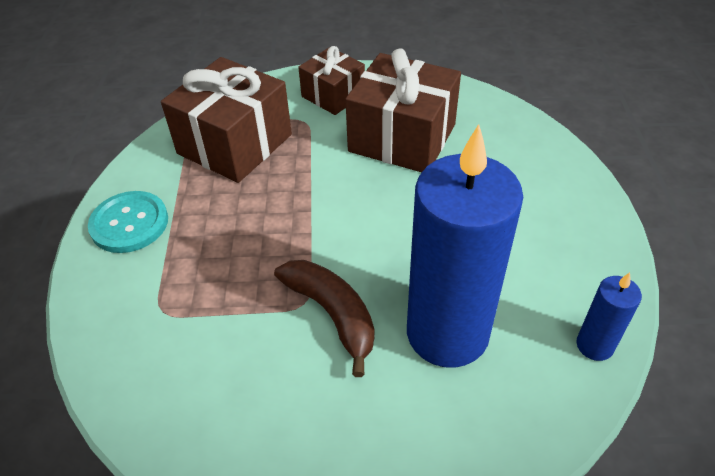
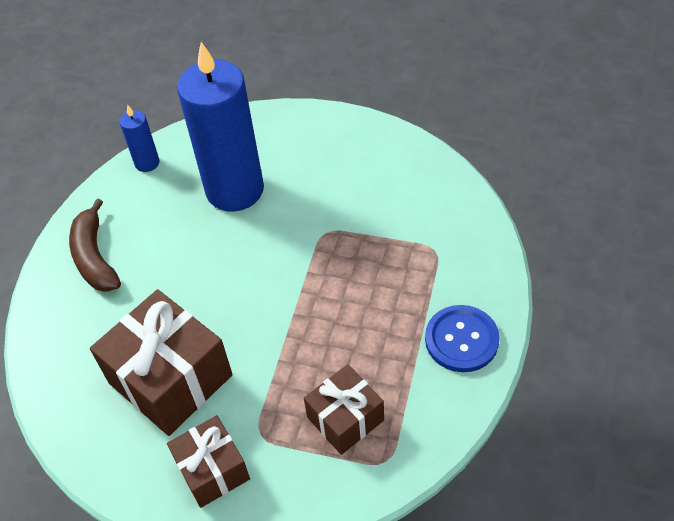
camera: 160 degrees left, 5 degrees up
turquoise button [88,191,168,253] -> blue button [425,305,500,372]
brown gift [161,57,292,183] -> brown gift [304,364,384,455], size x0.59
brown banana [274,260,374,377] -> brown banana moved to [69,198,121,292]

